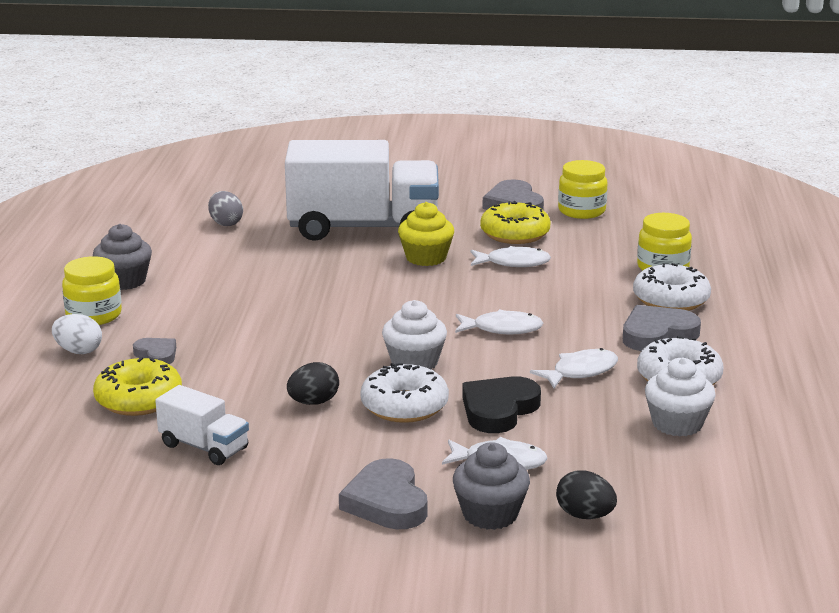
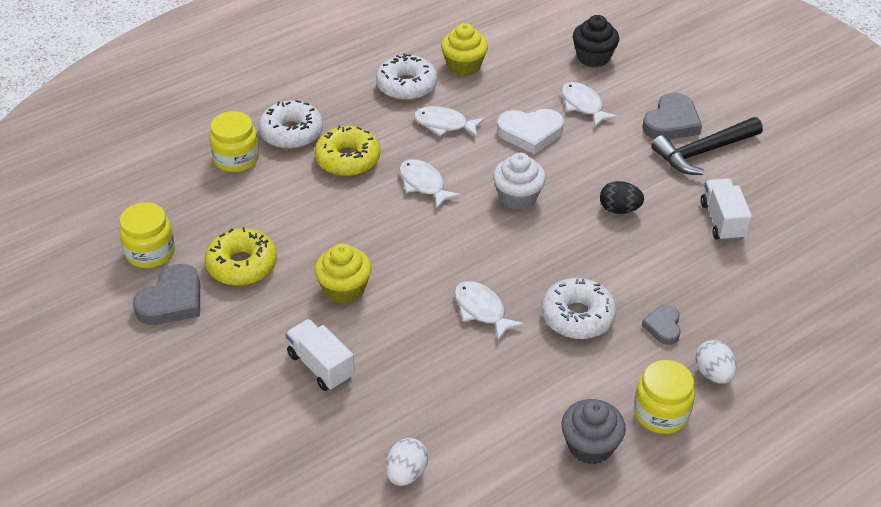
camera: 130 degrees left, 20 degrees up
yellow donut [93,357,182,416] -> yellow donut moved to [314,126,380,176]
grey egg [208,191,243,226] -> white egg [386,438,428,486]
white truck [285,140,439,241] -> white truck [285,319,355,391], size x0.46
white donut [360,363,449,423] -> white donut moved to [542,278,617,339]
grey cupcake [453,442,530,530] -> none
black heart [462,377,541,433] -> white heart [497,109,564,154]
white fish [471,246,551,267] -> white fish moved to [455,281,525,341]
black egg [556,471,617,519] -> black cupcake [573,15,619,67]
grey heart [623,305,701,351] -> none
white cupcake [645,358,716,436] -> yellow cupcake [441,23,488,76]
none -> black hammer [651,117,763,175]

